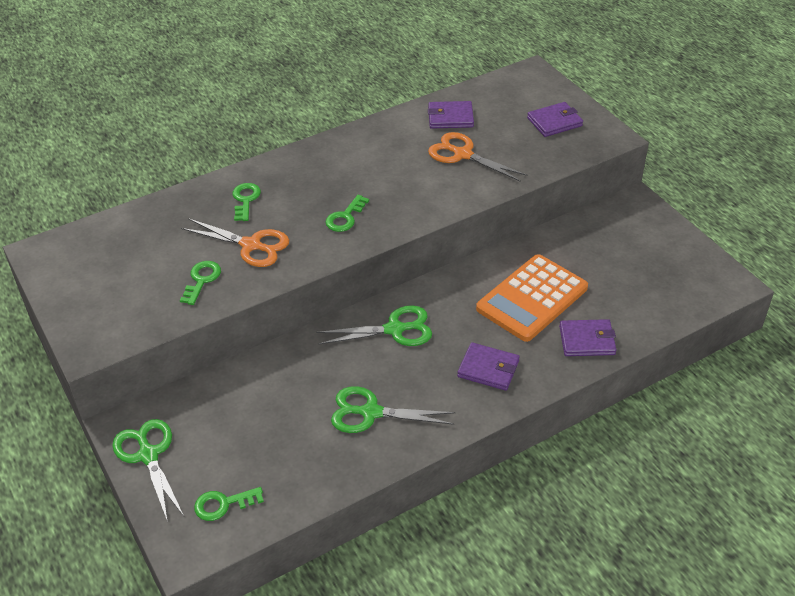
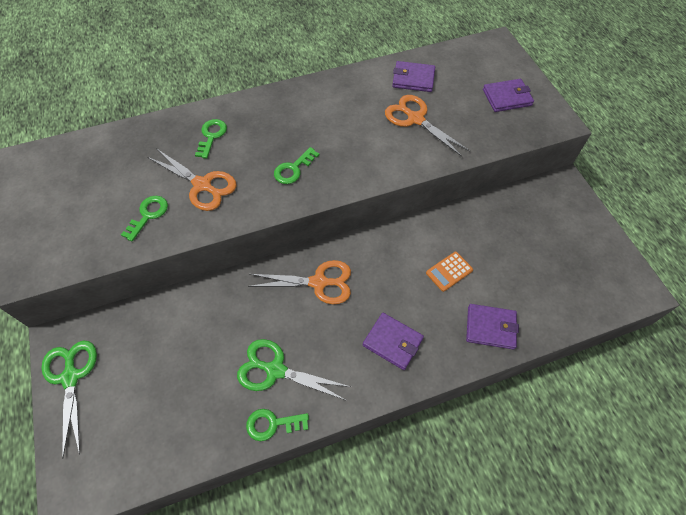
camera: 10 degrees right, 15 degrees up
green key [194,487,264,521] -> green key moved to [246,409,309,441]
green scissors [316,305,432,346] -> orange scissors [248,260,351,304]
orange calculator [476,254,588,342] -> orange calculator [426,252,473,292], size x0.44

